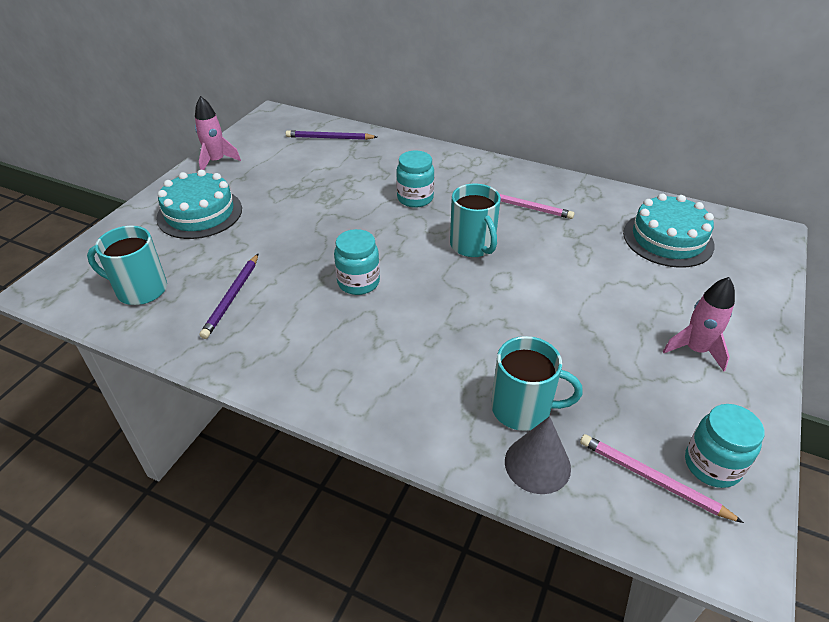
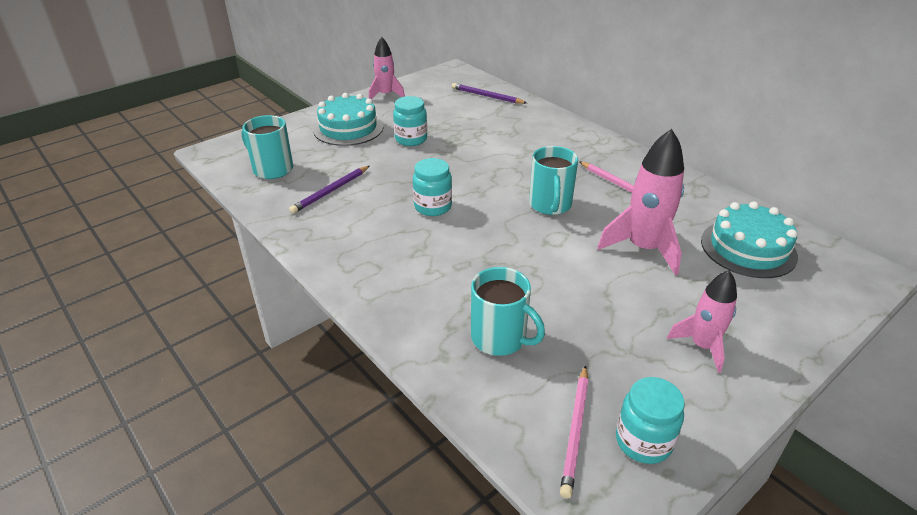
camera: 25 degrees right, 5 degrees down
turquoise jar [396,150,434,208] -> turquoise jar moved to [393,96,427,146]
grey cone [505,416,571,494] -> none
pink pencil [580,434,744,523] -> pink pencil turned 135 degrees counterclockwise [560,365,589,498]
none -> pink rocket [597,129,684,276]

